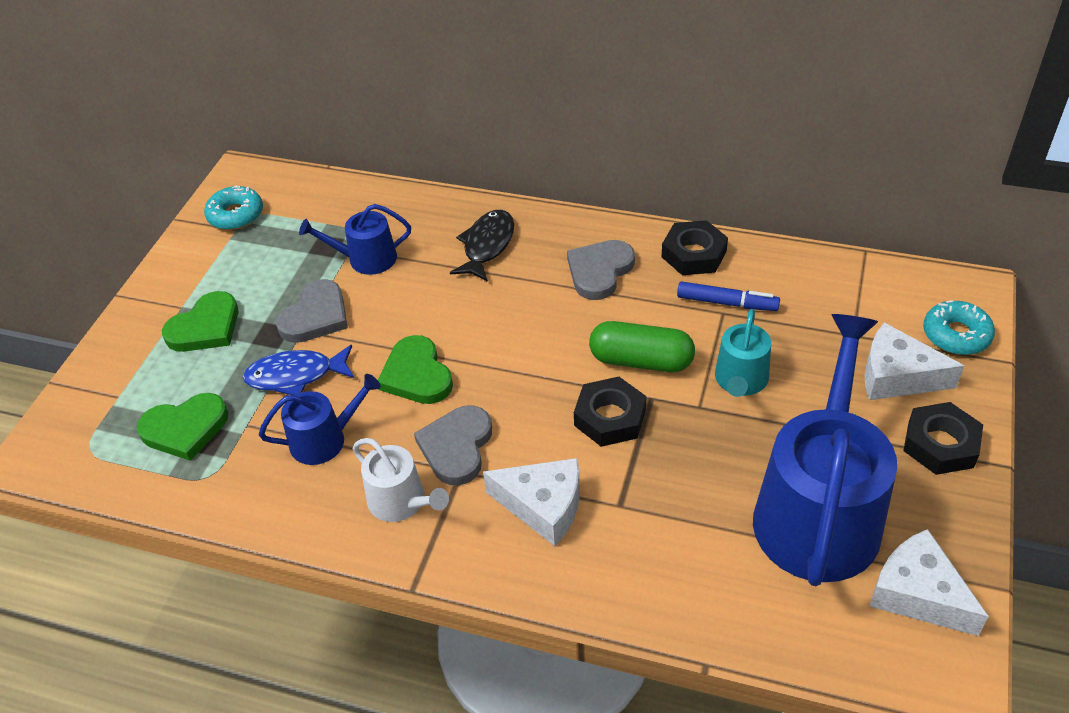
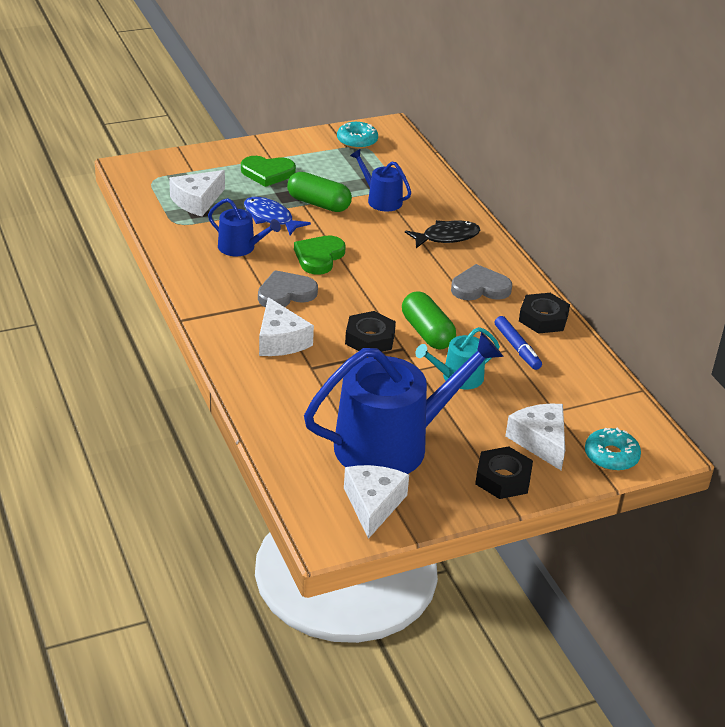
camera: 45 degrees right, 10 degrees down
green heart [137,393,228,461] -> white cheese [169,170,225,216]
grey heart [276,279,348,343] -> green capsule [287,172,352,212]
white watering can [353,438,449,522] -> none

